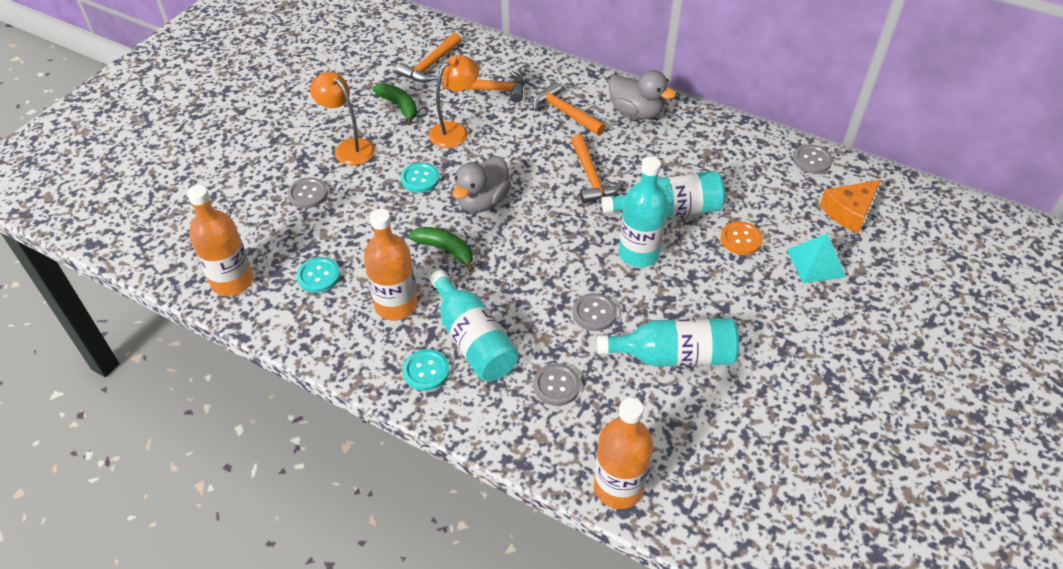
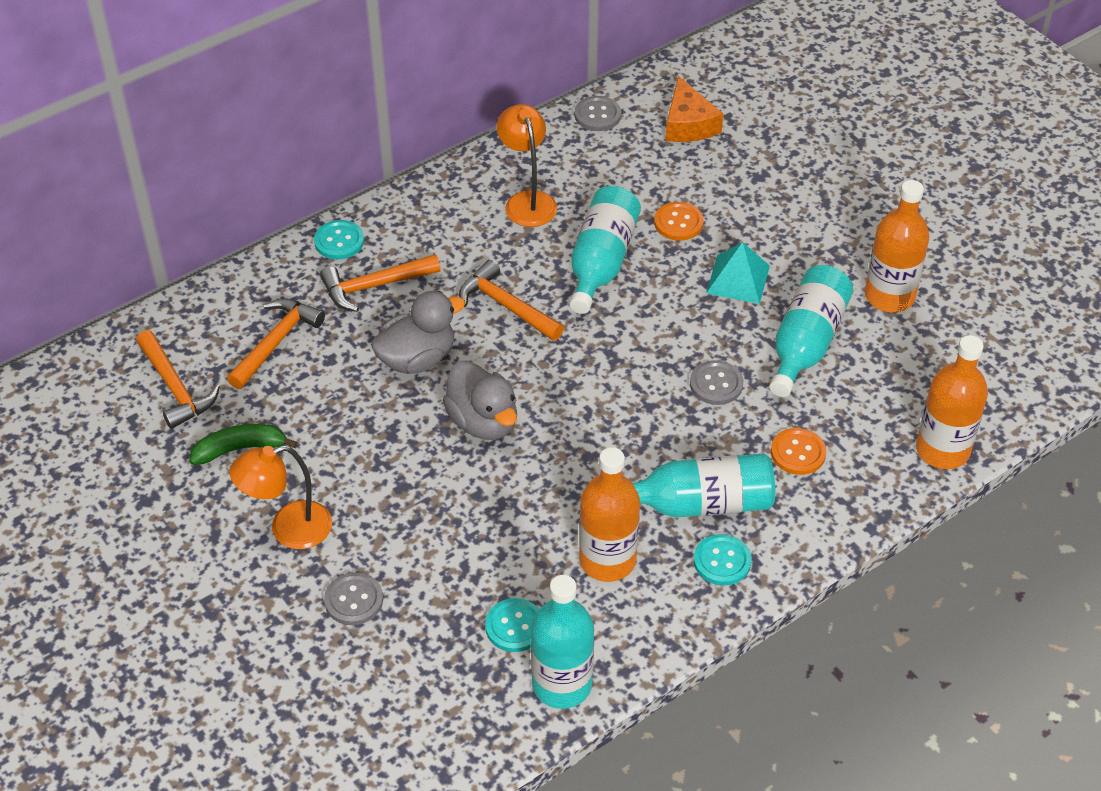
camera: 65 degrees left, 0 degrees up
orange bottle [187,185,254,296] -> orange bottle moved to [865,180,929,312]
turquoise button [401,163,440,193] -> turquoise button moved to [314,220,364,259]
green banana [409,227,474,272] -> none
orange lamp [429,55,479,148] -> orange lamp moved to [497,104,557,227]
grey button [534,363,580,406] -> orange button [771,428,826,475]
orange hammer [571,134,623,204] -> orange hammer turned 150 degrees counterclockwise [459,260,564,341]
grey duck [609,70,676,120] -> grey duck moved to [371,291,465,374]
turquoise bottle [619,157,668,267] -> turquoise bottle moved to [531,575,594,709]
turquoise pyramid [787,233,846,283] -> turquoise pyramid moved to [706,242,770,304]

